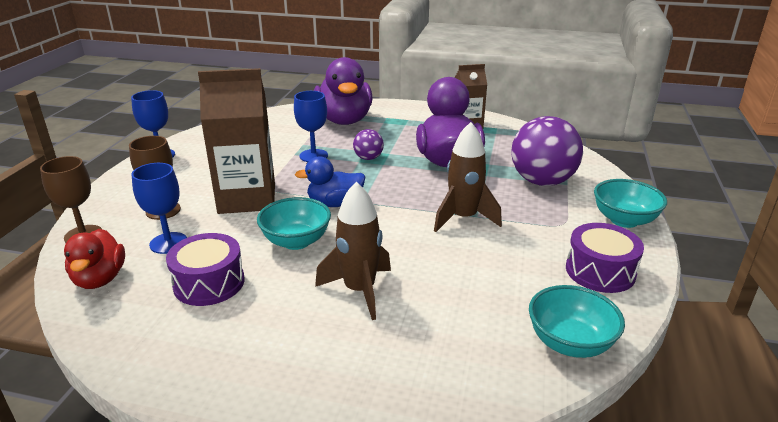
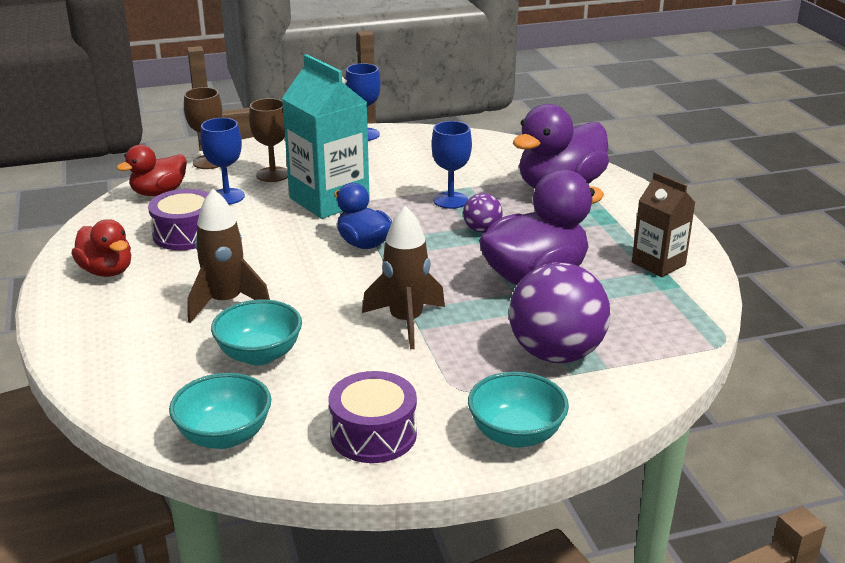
camera: 60 degrees right, 0 degrees up
brown carton [198,68,275,214] -> turquoise carton [282,54,370,219]
turquoise bowl [257,197,331,250] -> turquoise bowl moved to [211,299,302,365]
none -> red duck [72,219,131,277]

